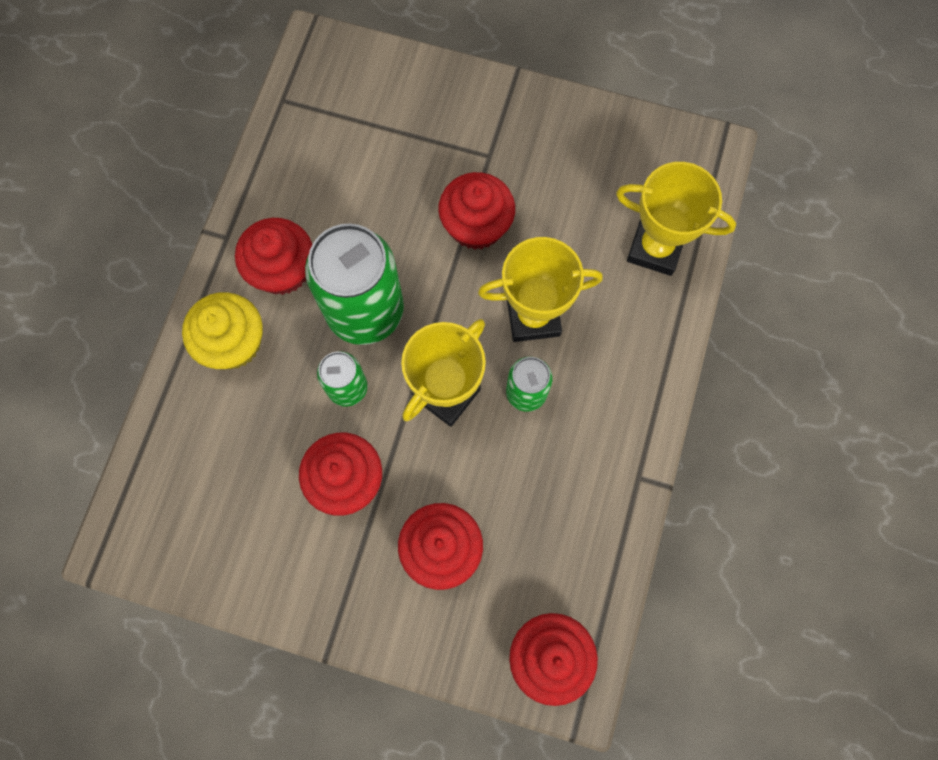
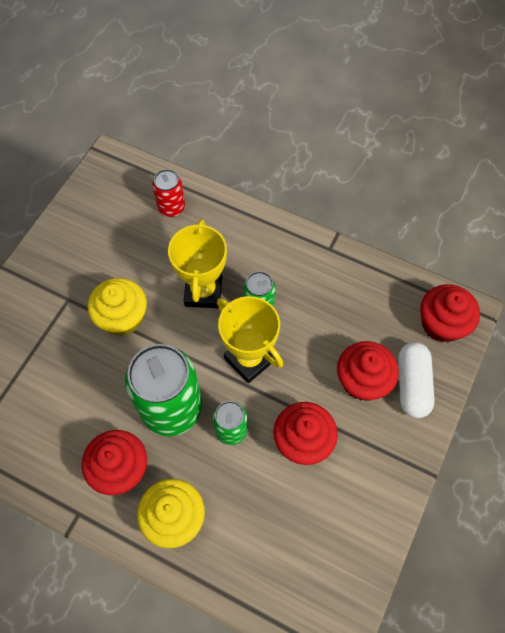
camera: 80 degrees left, 10 degrees down
red cupcake [438,172,515,250] -> yellow cupcake [88,278,147,336]
yellow trophy [616,162,736,276] -> red can [152,169,185,217]
none -> white capsule [398,342,435,418]

